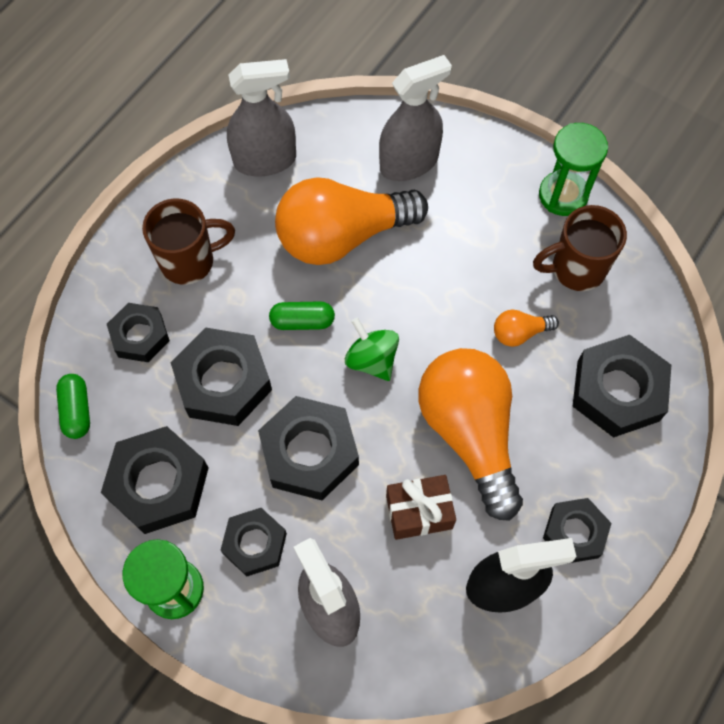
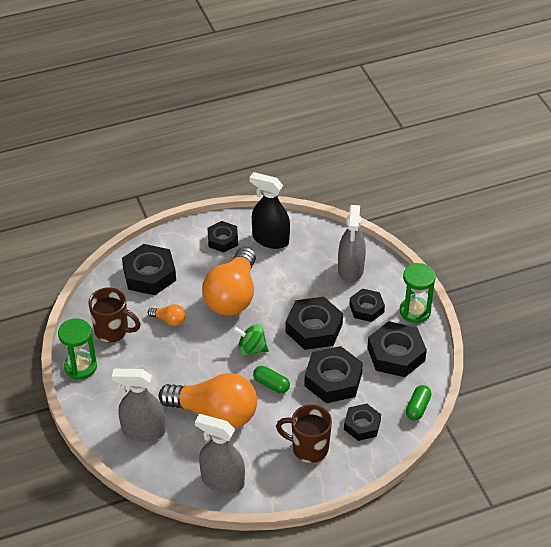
camera: 145 degrees left, 20 degrees down
green spinning top [345,317,399,381] -> green spinning top turned 105 degrees clockwise [233,324,269,355]
brown gift [386,475,456,540] -> none

